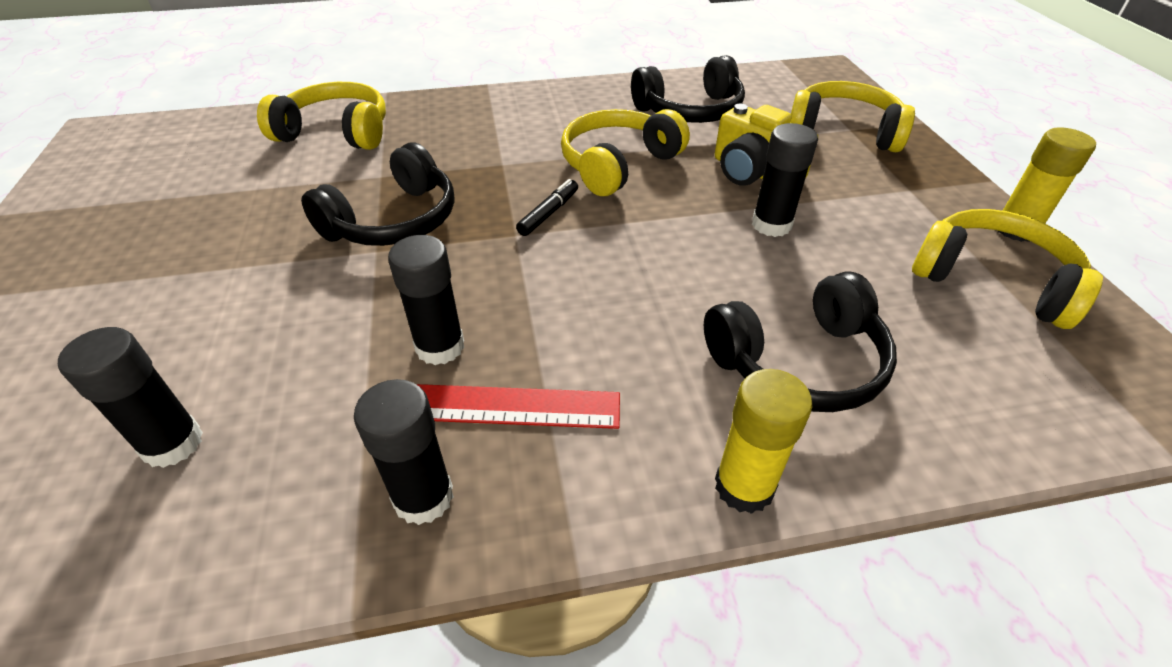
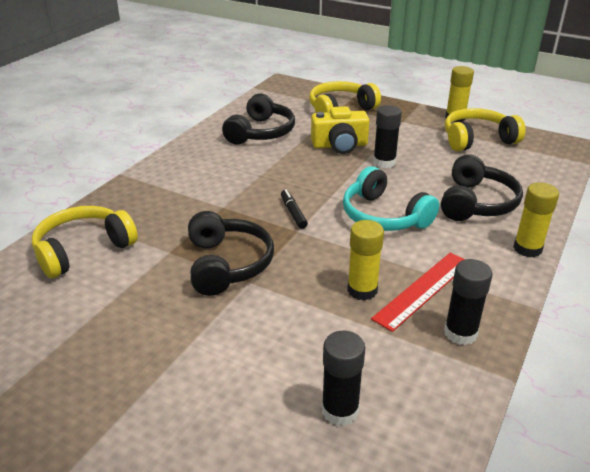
camera: 50 degrees left, 10 degrees down
black glue stick [388,235,464,365] -> yellow glue stick [347,220,384,301]
yellow headphones [561,109,690,196] -> none
none -> turquoise headphones [343,166,439,231]

